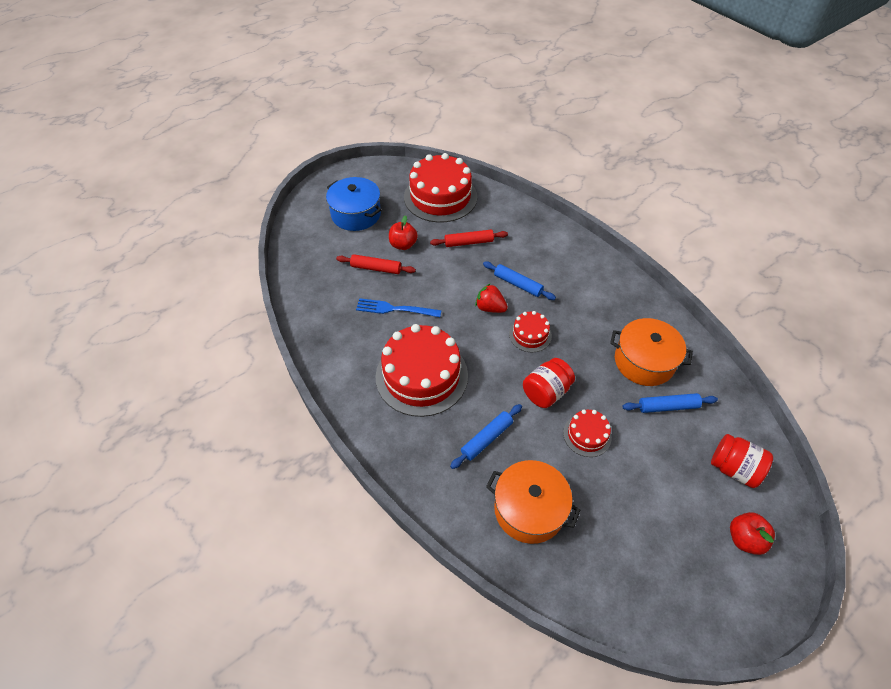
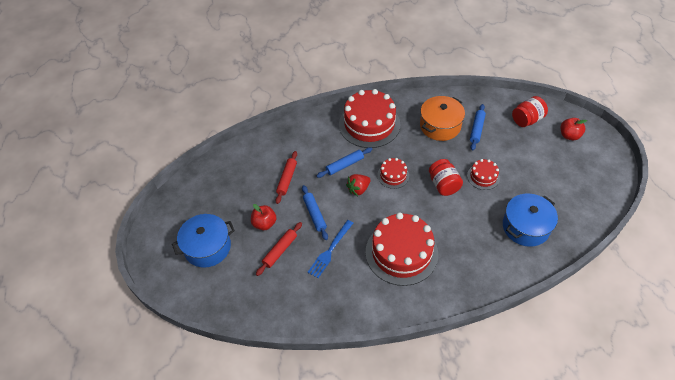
camera: 65 degrees left, 0 degrees up
red cake [404,153,477,223] -> red cake moved to [339,89,401,148]
blue rolling pin [450,404,522,469] -> blue rolling pin moved to [302,185,328,240]
orange pot [486,460,581,544] -> blue pot [503,193,558,247]

